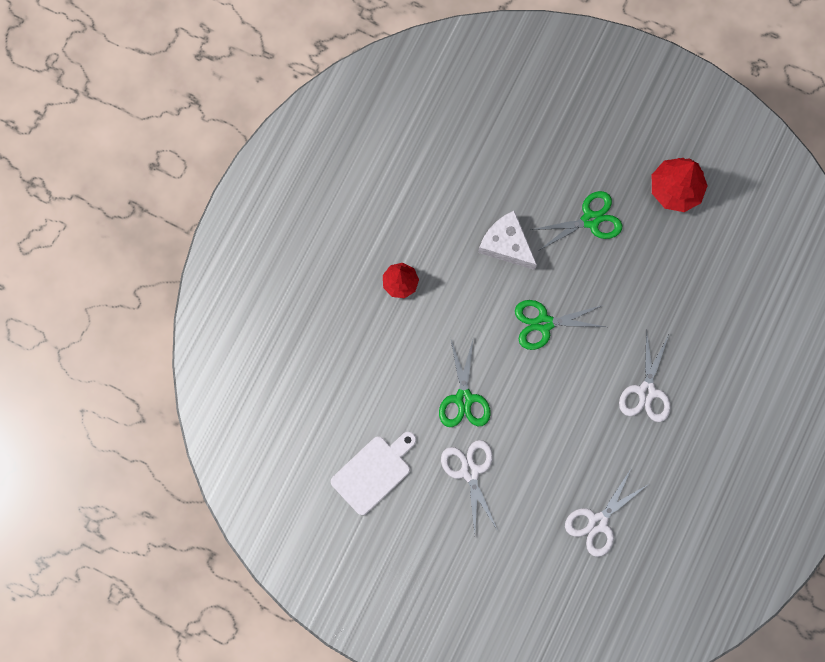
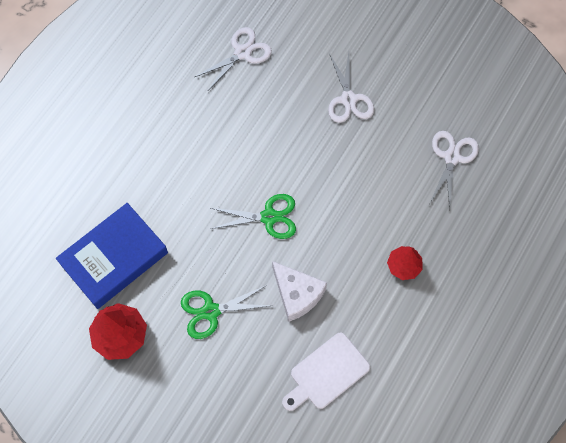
camera: 175 degrees left, 10 degrees down
white cutting board [331,432,416,515] -> white cutting board moved to [282,333,370,411]
green scissors [439,337,491,427] -> none
white scissors [619,329,671,422] -> white scissors moved to [429,131,479,208]
none -> blue book [56,203,168,309]

